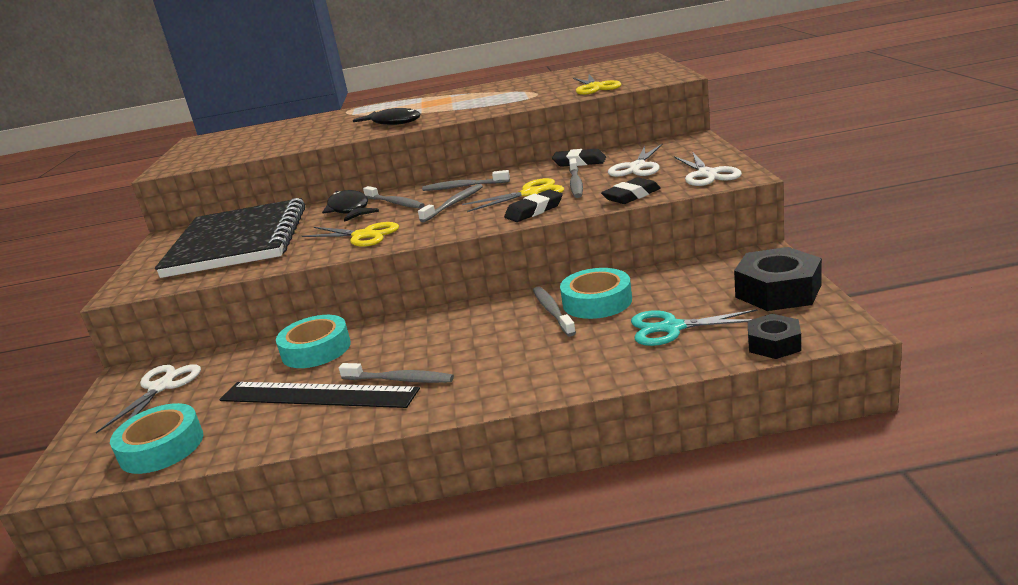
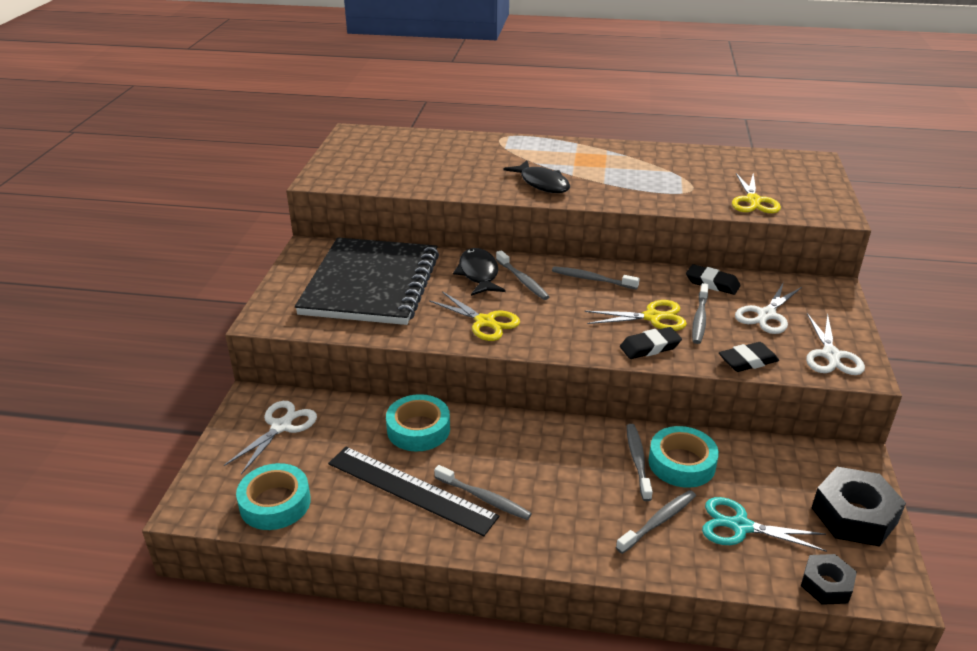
camera: 10 degrees right, 10 degrees up
grey toothbrush [418,184,483,222] -> grey toothbrush moved to [616,490,696,554]

